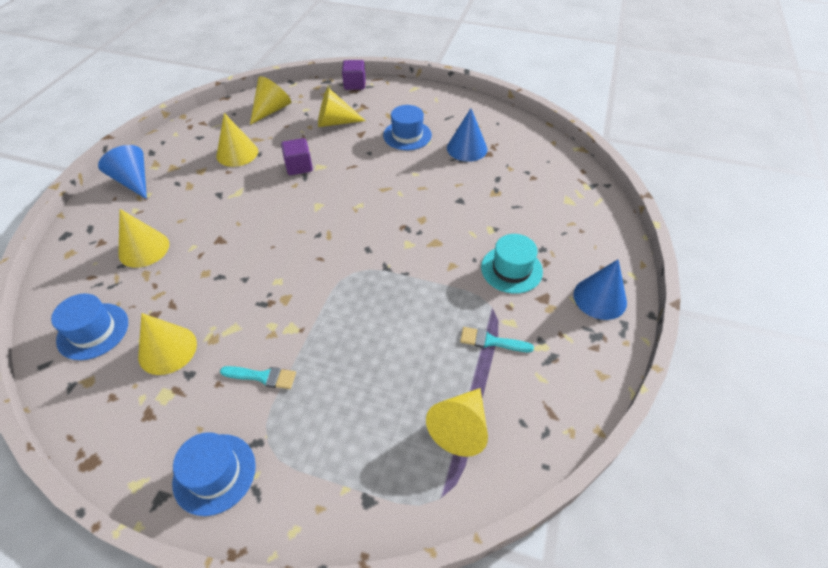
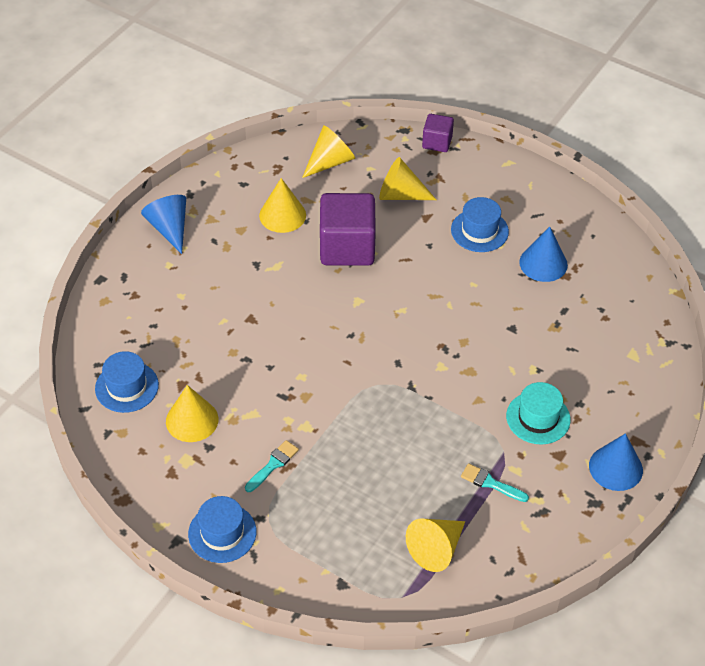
camera: 15 degrees right, 0 degrees up
yellow cone [118,209,169,268] -> none
turquoise brush [220,366,296,389] -> turquoise brush turned 75 degrees counterclockwise [245,440,299,492]
purple cube [281,138,313,175] -> purple cube [320,193,376,266], size x1.90

